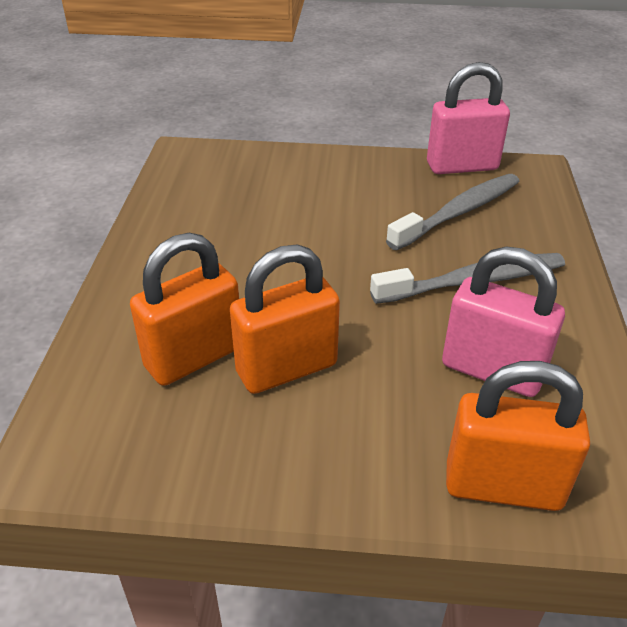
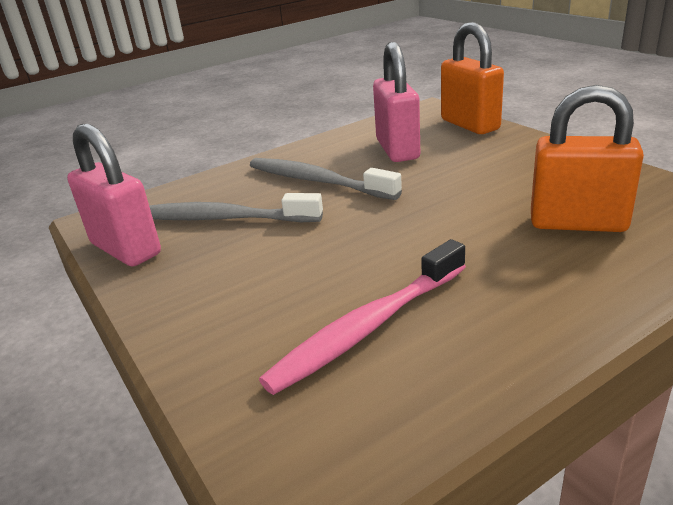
camera: 125 degrees left, 10 degrees down
orange padlock [230,244,340,394] -> none
none -> pink toothbrush [259,239,466,395]

